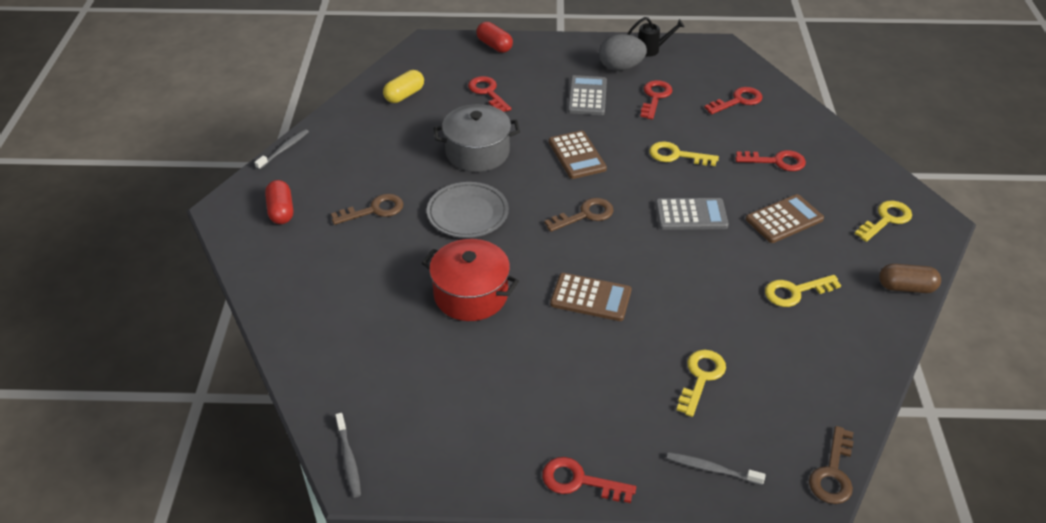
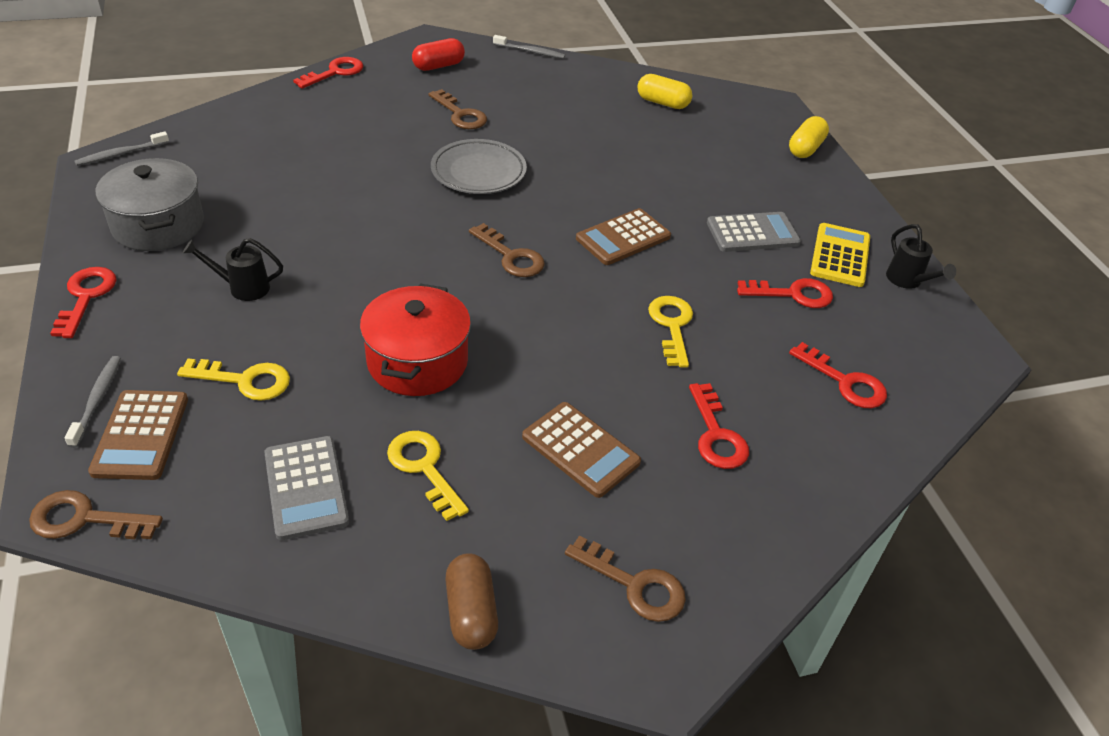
camera: 70 degrees right, 0 degrees up
red pot [422,239,519,321] -> red pot moved to [360,284,471,396]
grey pot [434,104,520,172] -> grey pot moved to [96,158,204,251]
red key [468,76,511,112] -> red key moved to [293,57,363,89]
red capsule [476,22,513,53] -> yellow capsule [789,116,829,158]
brown calculator [550,273,632,321] -> brown calculator moved to [88,390,188,480]
grey egg [599,34,647,71] -> yellow calculator [810,223,870,287]
grey calculator [655,198,729,230] -> grey calculator moved to [264,436,349,540]
yellow key [855,201,912,242] -> brown key [565,535,686,622]
none -> black watering can [183,238,283,301]

